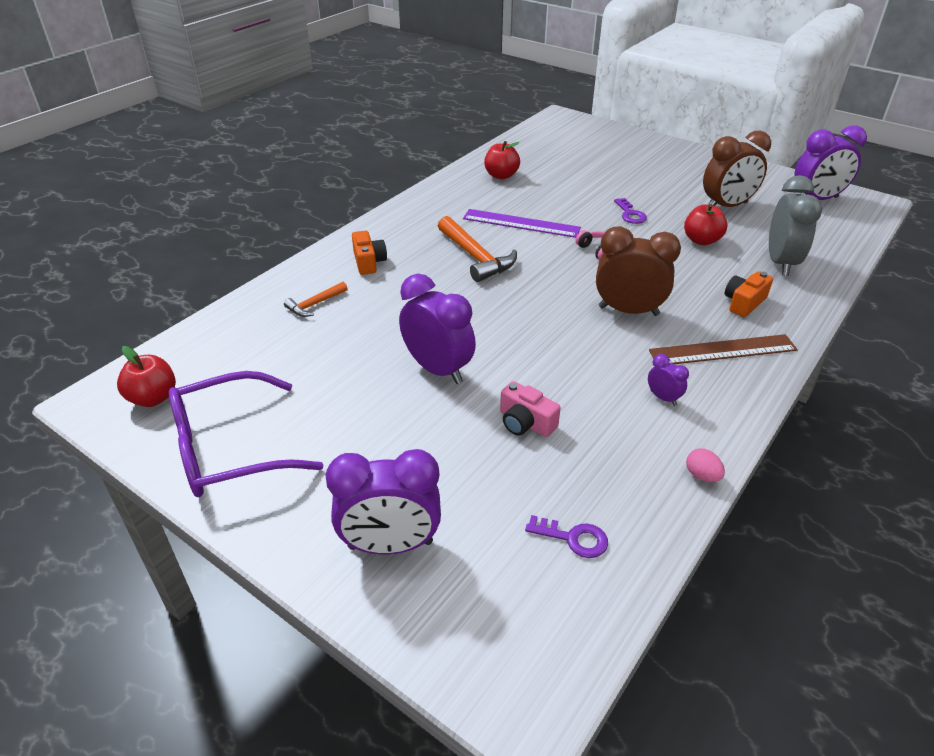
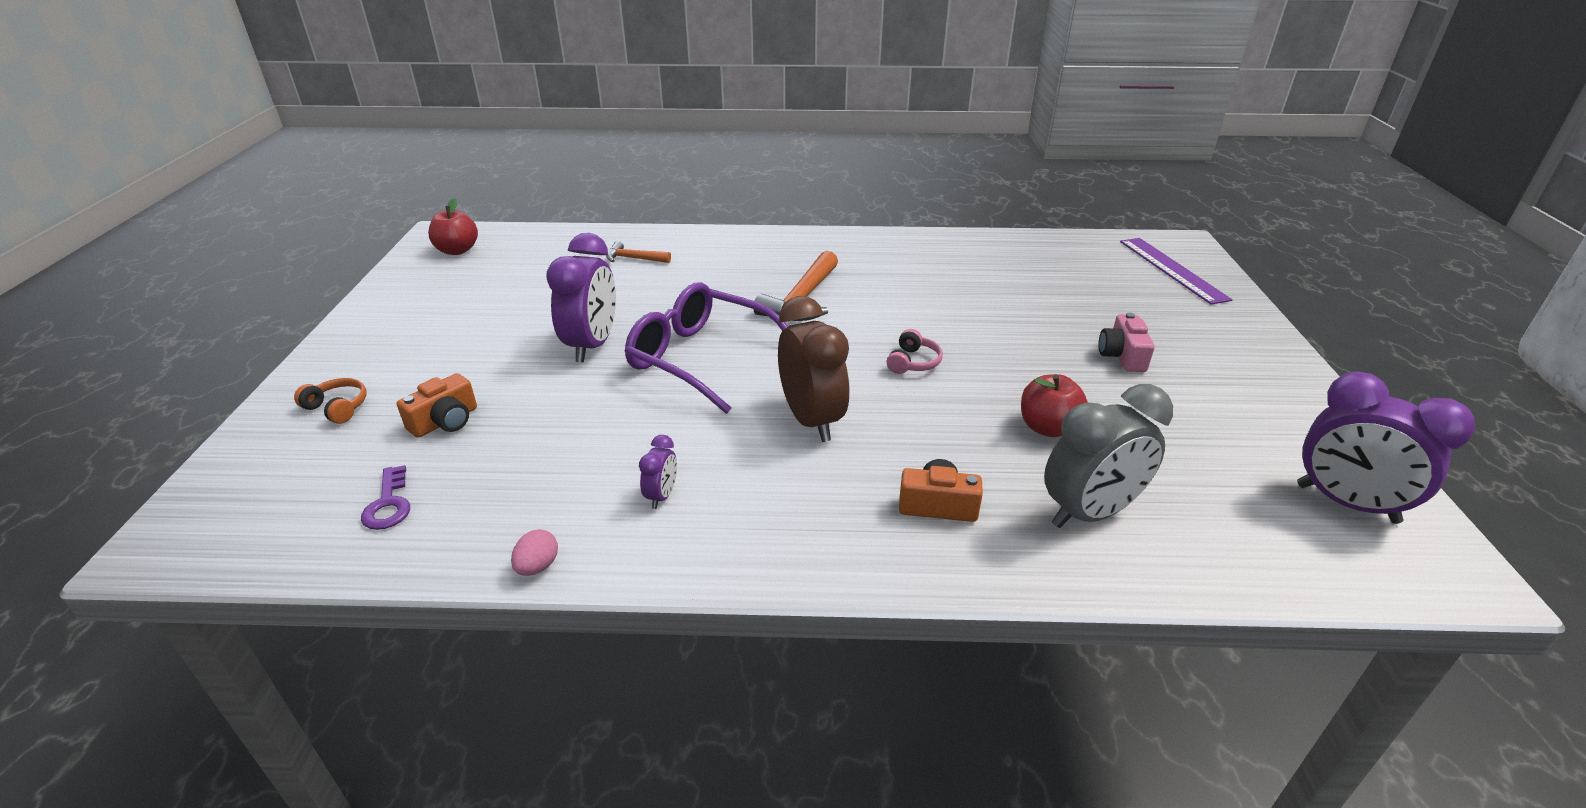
camera: 55 degrees right, 5 degrees down
purple glasses [169,371,323,497] -> purple glasses moved to [625,283,789,414]
purple clock [325,449,441,554] -> orange headphones [294,378,367,424]
orange camera [352,231,387,275] -> orange camera moved to [397,373,477,438]
purple ruler [463,209,581,238] -> purple ruler moved to [1120,238,1233,305]
red apple [484,141,520,179] -> none
pink camera [500,381,561,437] -> pink camera moved to [1099,313,1155,372]
purple key [614,198,647,224] -> none
brown ruler [649,334,798,364] -> none
brown clock [703,131,771,207] -> none

